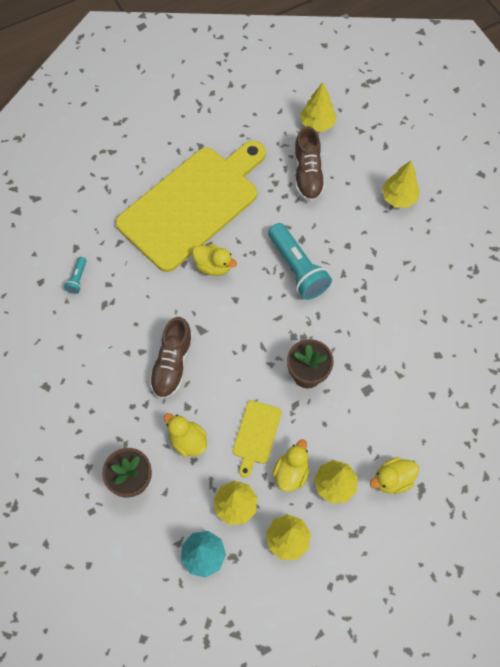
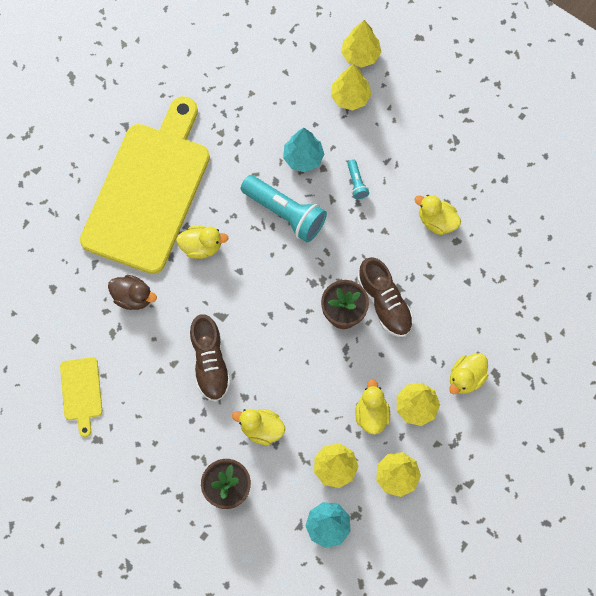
camera: 25 degrees left, 5 degrees up
turquoise flashlight [64,257,86,294] -> turquoise flashlight moved to [347,159,369,199]
yellow cutting board [233,400,282,478] -> yellow cutting board moved to [60,357,102,437]
brown shoe [294,126,325,202] -> brown shoe moved to [357,257,414,337]
yellow tree [300,82,337,132] -> yellow tree moved to [341,20,381,68]
none -> brown duck [108,275,157,310]
none -> turquoise tree [283,128,325,172]
none -> yellow duck [415,195,461,235]

